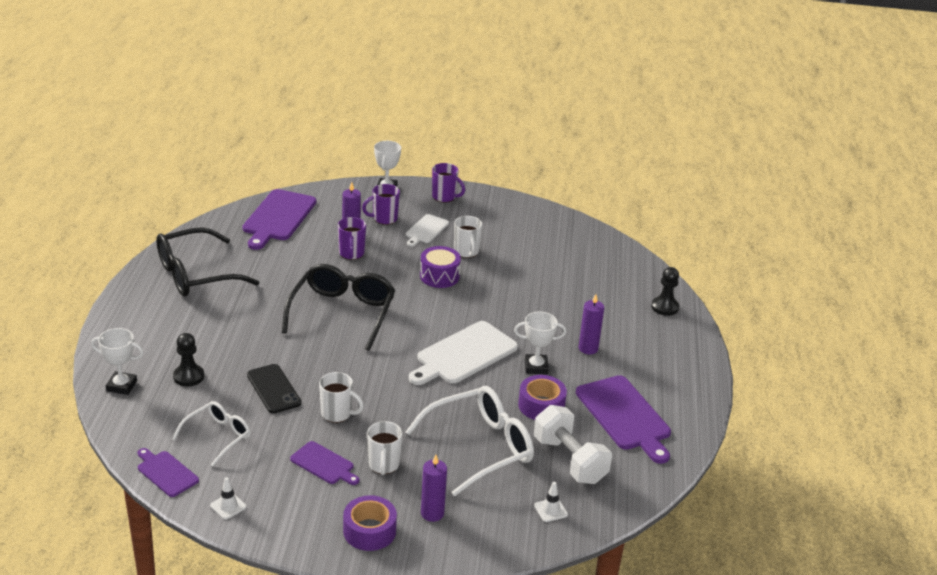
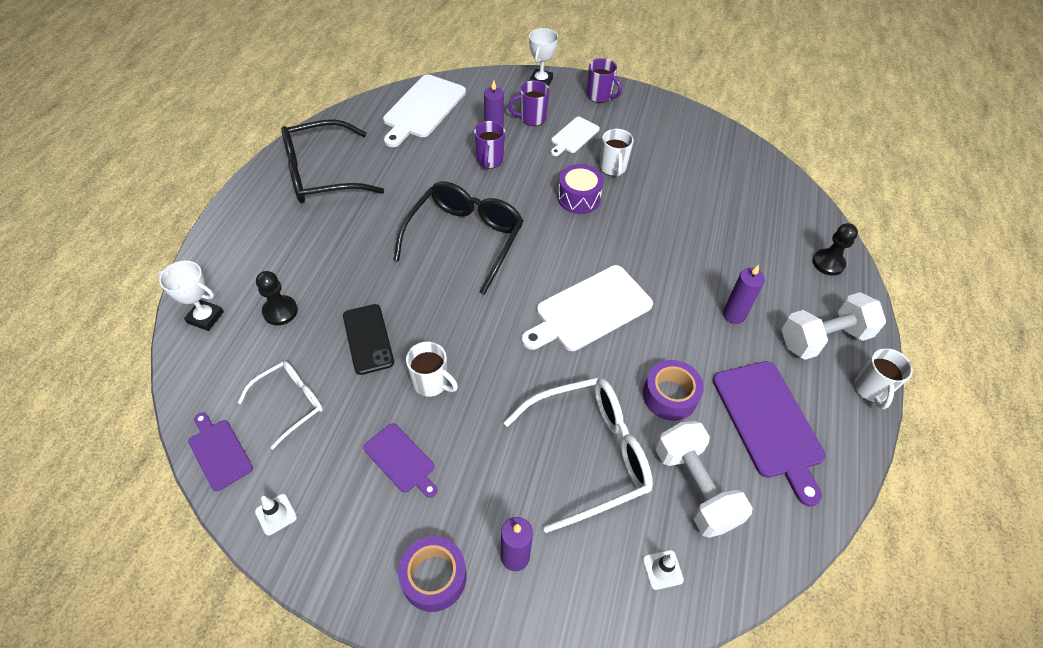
camera: 10 degrees right, 20 degrees up
purple cutting board [242,189,316,250] -> white cutting board [383,74,466,147]
white mug [367,421,403,475] -> white mug moved to [854,348,913,410]
white trophy [514,312,566,374] -> none
none -> white dumbbell [781,292,886,360]

